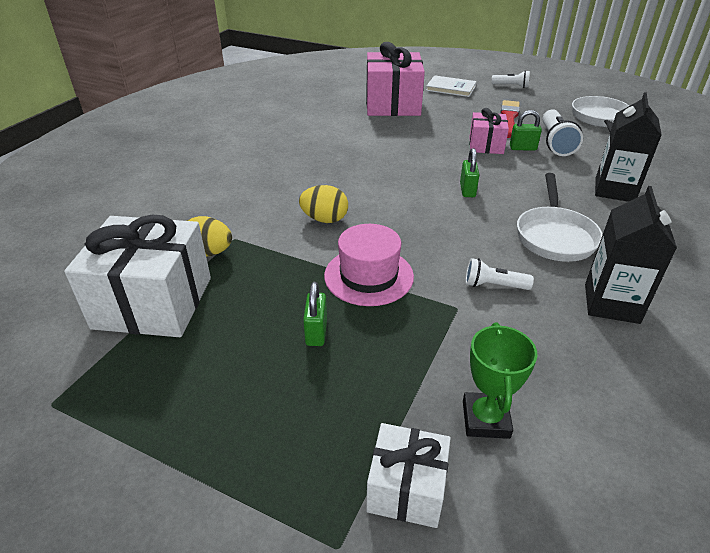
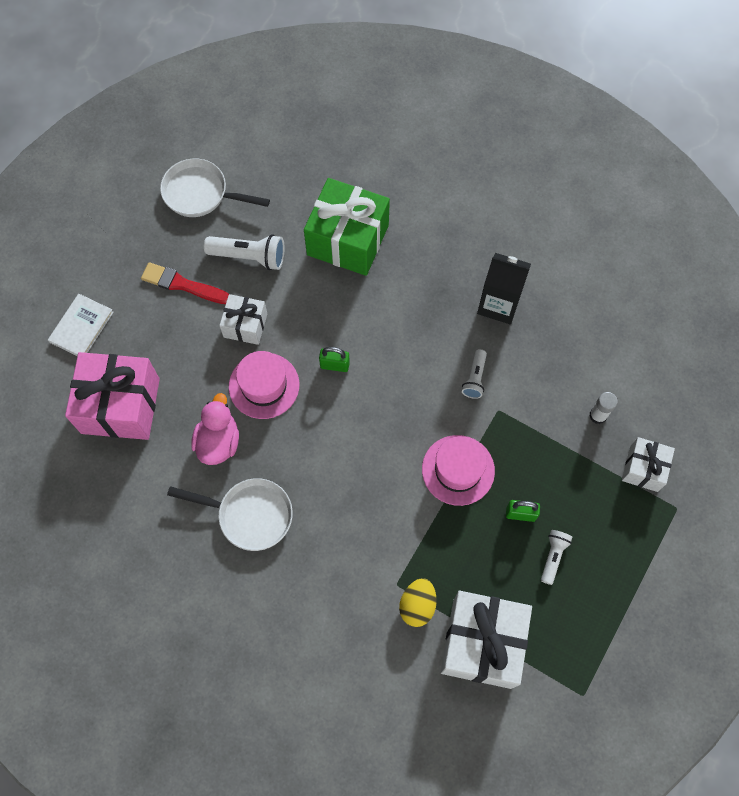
camera: 85 degrees left, 30 degrees up
yellow egg [299,185,348,223] -> none
green trophy [463,322,538,439] -> white glue stick [589,392,618,424]
pink gift [469,108,509,154] -> white gift [219,294,267,345]
white flashlight [492,70,530,88] -> white flashlight moved to [541,530,572,585]
green padlock [510,110,542,151] -> none
white pan [517,173,603,262] -> white pan moved to [167,478,293,551]
black carton [595,92,662,202] -> green gift [304,178,390,276]
none -> pink duck [191,393,239,465]
none -> pink hat [229,351,299,419]

